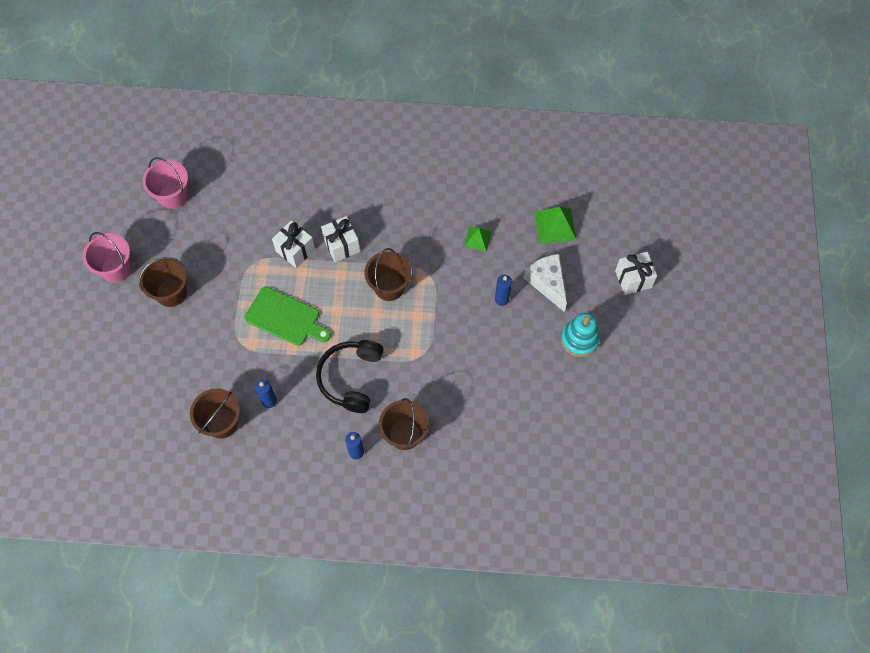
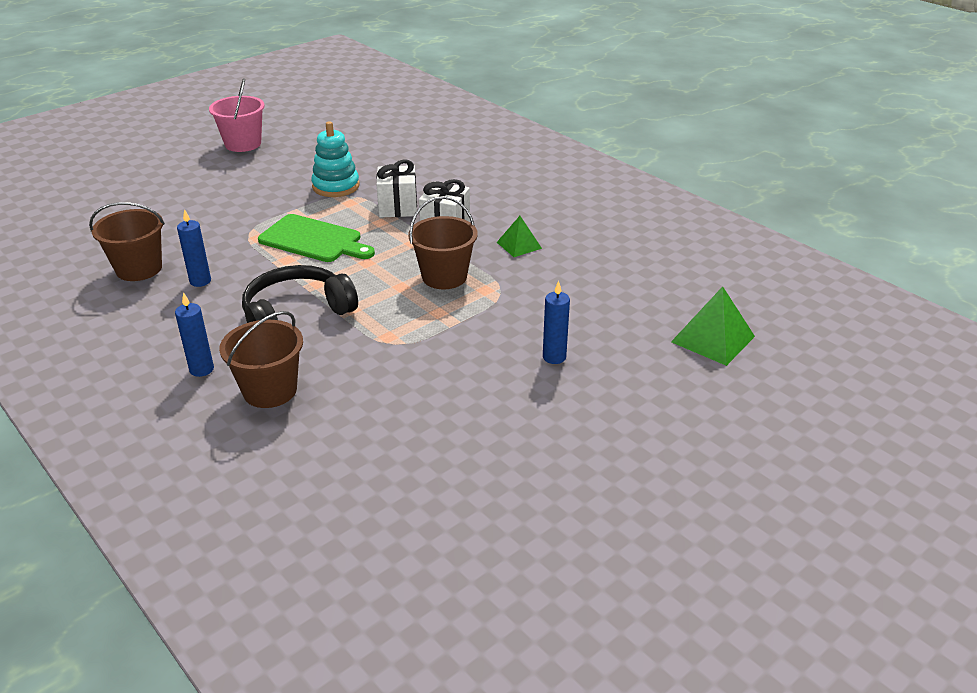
camera: 45 degrees right, 30 degrees down
brown bucket [139,257,187,307] -> none
pink bucket [143,157,188,209] -> none
green cutting board [245,287,331,346] -> green cutting board turned 45 degrees counterclockwise [258,214,375,262]
green pyramid [464,227,492,252] -> green pyramid moved to [497,216,542,257]
white cheese [524,254,567,312] -> none
turquoise stacking toy [561,313,600,357] -> turquoise stacking toy moved to [311,121,360,197]
white gift [615,252,657,295] -> none

